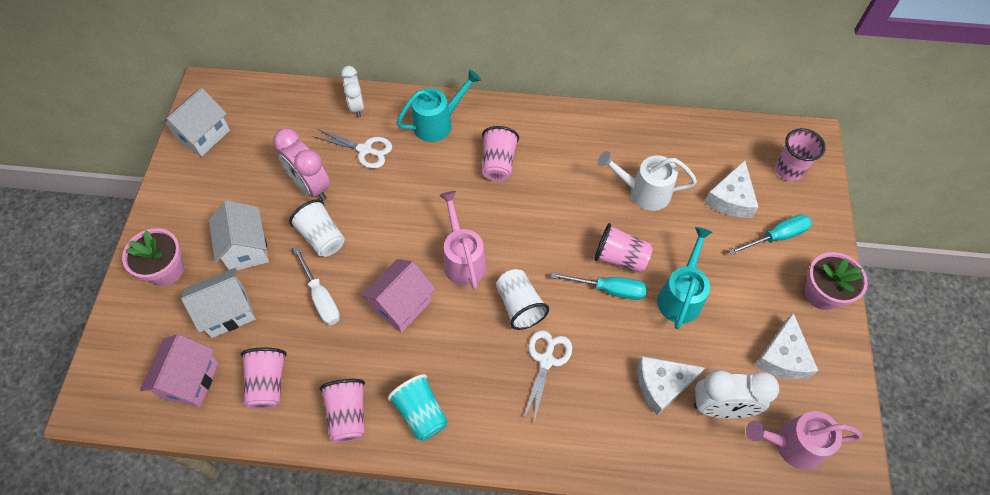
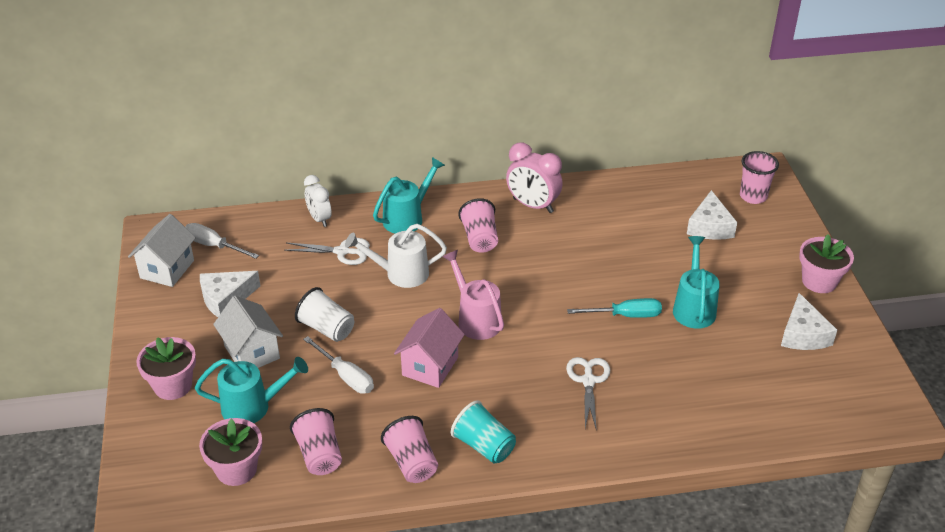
camera: 15 degrees left, 20 degrees down
pink house [140,334,218,407] -> pink flower pot [199,418,262,486]
white house [181,268,256,338] -> turquoise watering can [195,357,308,423]
pink clock [273,128,330,201] -> pink clock moved to [506,142,563,213]
white cup [496,269,549,330] -> none
pink cup [594,223,653,273] -> none
white watering can [598,151,697,211] -> white watering can moved to [345,224,447,288]
white cheese [638,356,705,415] -> white cheese moved to [200,271,260,317]
white clock [694,370,779,418] -> none
turquoise screwdriver [729,214,812,255] -> none
pink watering can [746,411,862,470] -> none
none -> white screwdriver [185,223,259,259]

